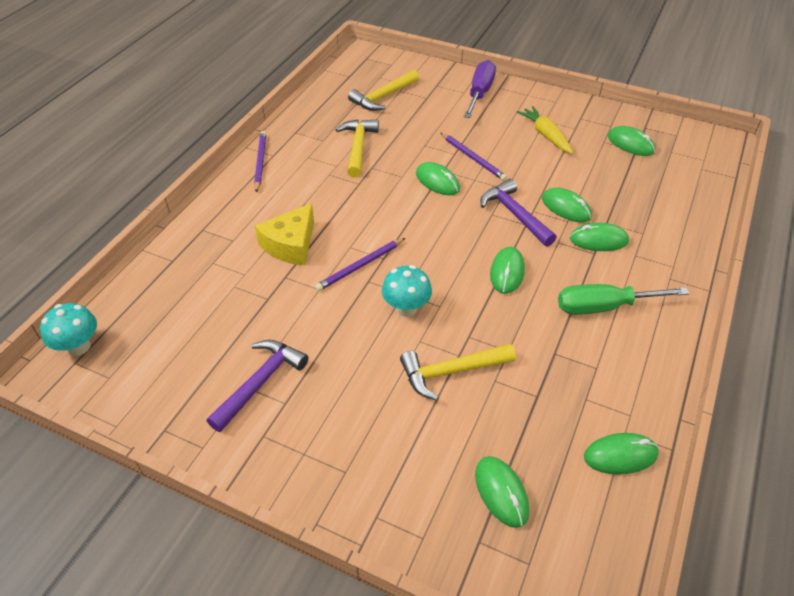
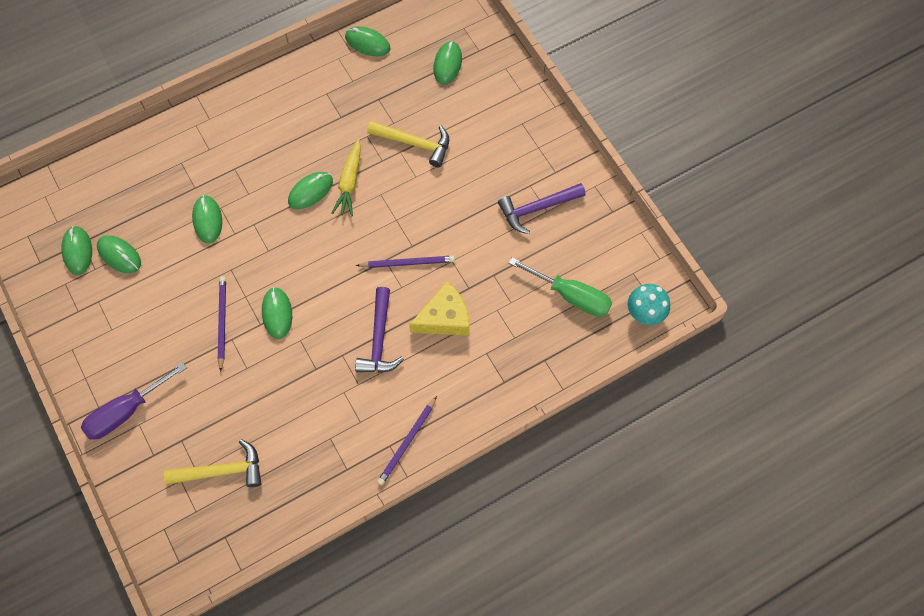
camera: 145 degrees left, 20 degrees up
yellow hammer [336,119,379,178] -> none
turquoise mushroom [382,265,432,317] -> none
purple hammer [481,179,557,247] -> purple hammer moved to [355,287,404,373]
yellow carrot [517,106,573,154] -> yellow carrot moved to [332,139,361,216]
green screwdriver [558,284,689,315] -> green screwdriver moved to [509,257,612,317]
green mouse [570,223,629,251] -> green mouse moved to [97,235,141,273]

